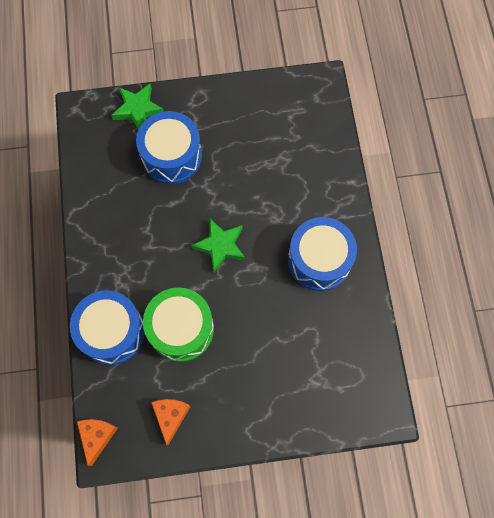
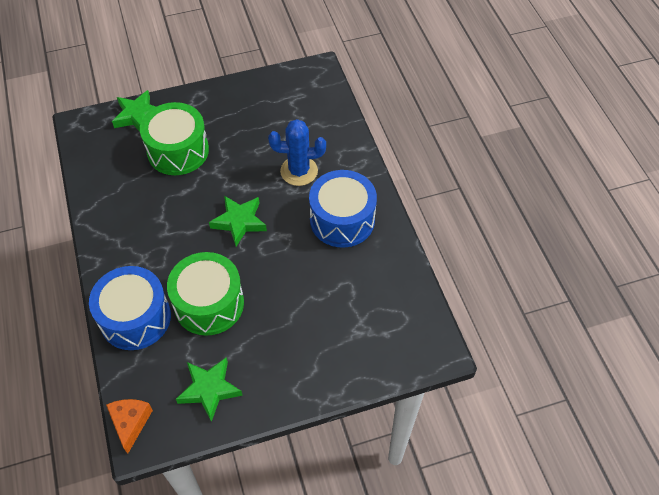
camera: 10 degrees left, 15 degrees down
blue drum [136,111,202,184] -> green drum [140,102,209,175]
orange cheese [151,399,191,445] -> green star [176,357,243,422]
none -> blue cactus [268,119,326,186]

